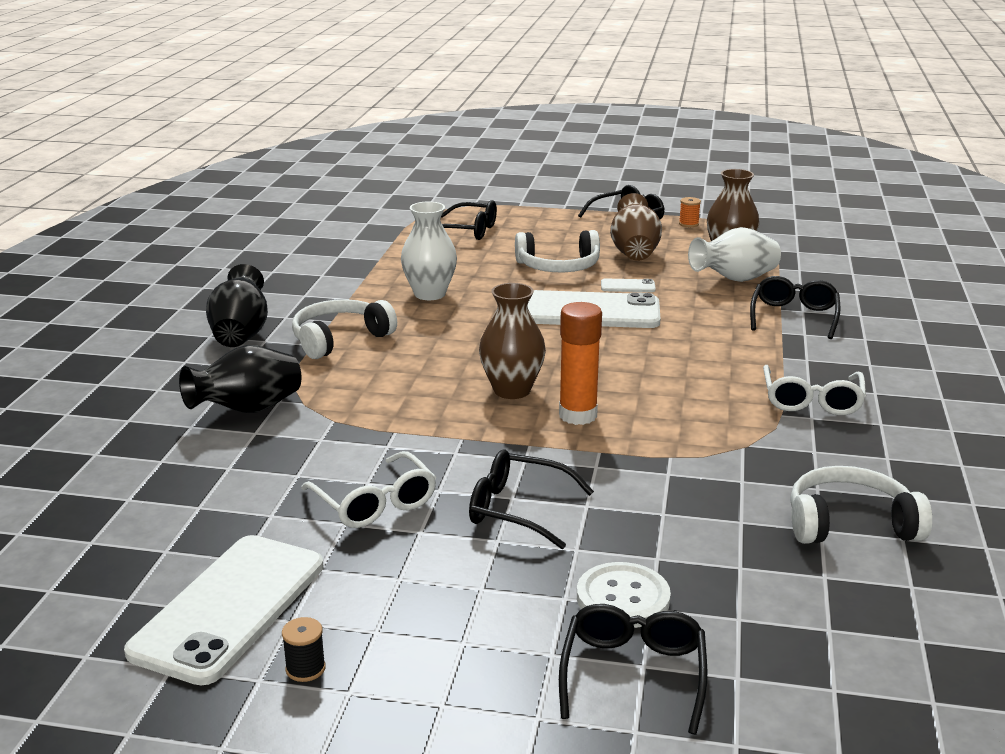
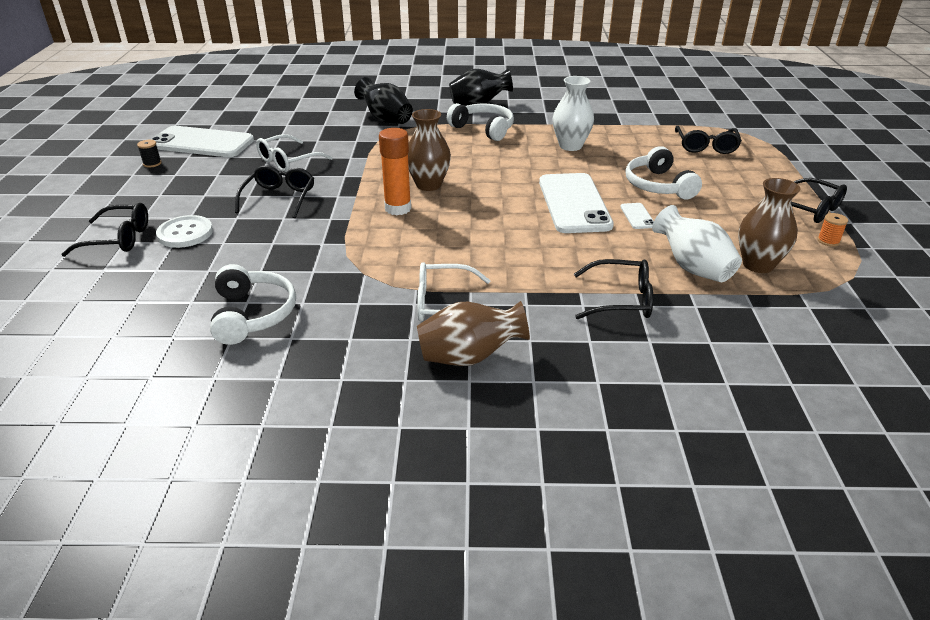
camera: 80 degrees right, 10 degrees up
brown vase [610,193,662,261] -> brown vase moved to [417,301,530,366]

